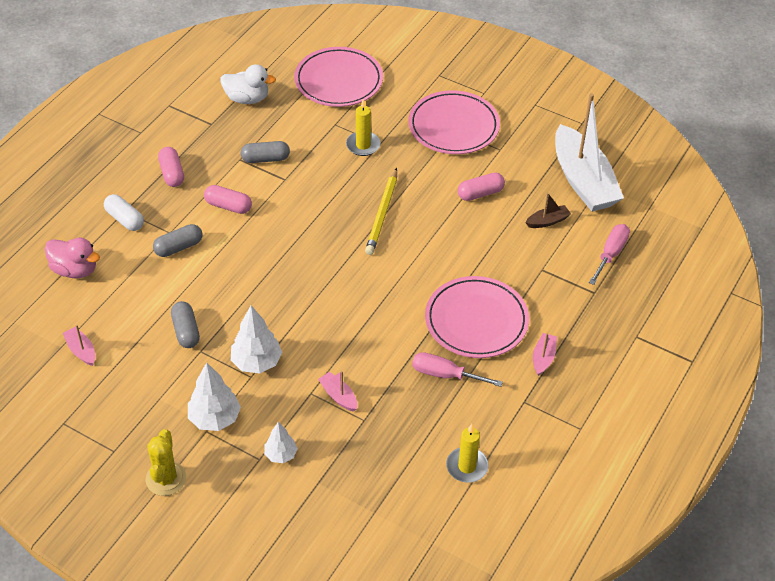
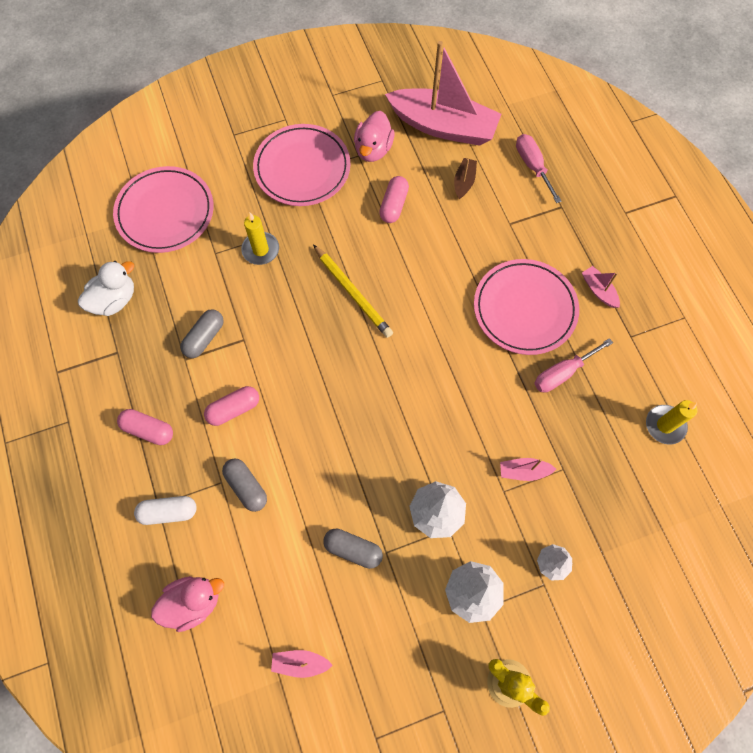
camera: 50 degrees left, 20 degrees up
grey capsule [153,224,202,257] -> grey capsule turned 45 degrees counterclockwise [222,458,267,512]
white boat [555,93,624,212] -> pink boat [385,41,501,146]
none -> pink duck [354,111,395,162]

